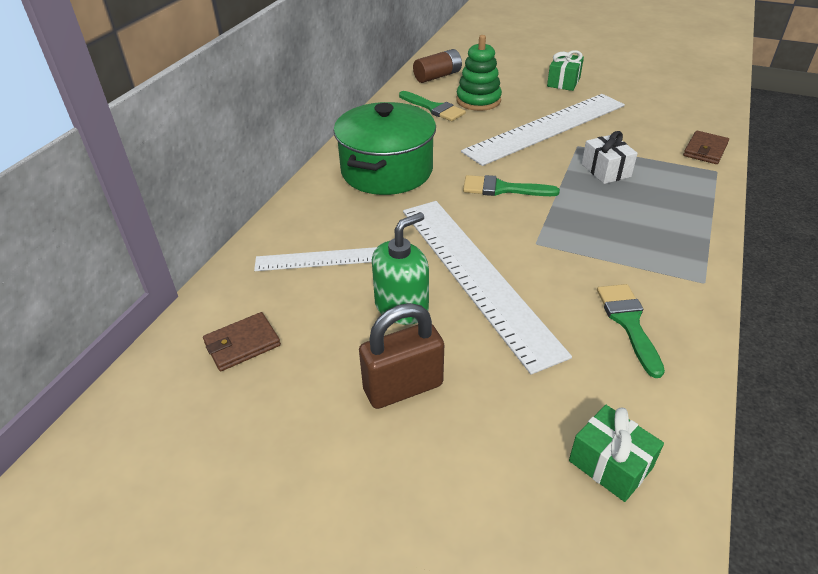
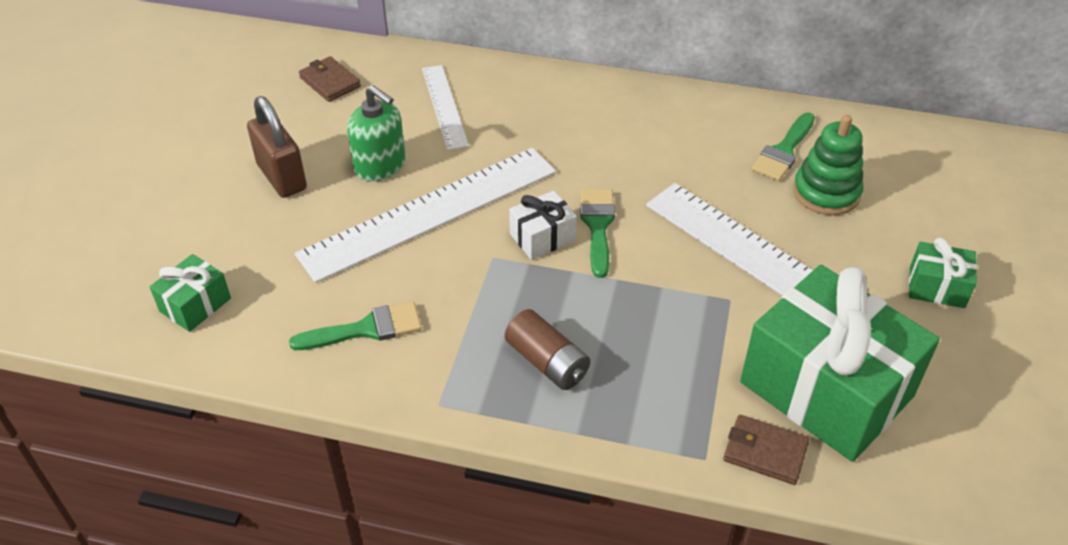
camera: 80 degrees right, 5 degrees up
green pot [334,102,436,195] -> none
brown battery [413,49,462,83] -> brown battery moved to [505,309,590,390]
white gift [582,131,638,184] -> white gift moved to [509,191,577,260]
none -> green gift [740,265,940,462]

